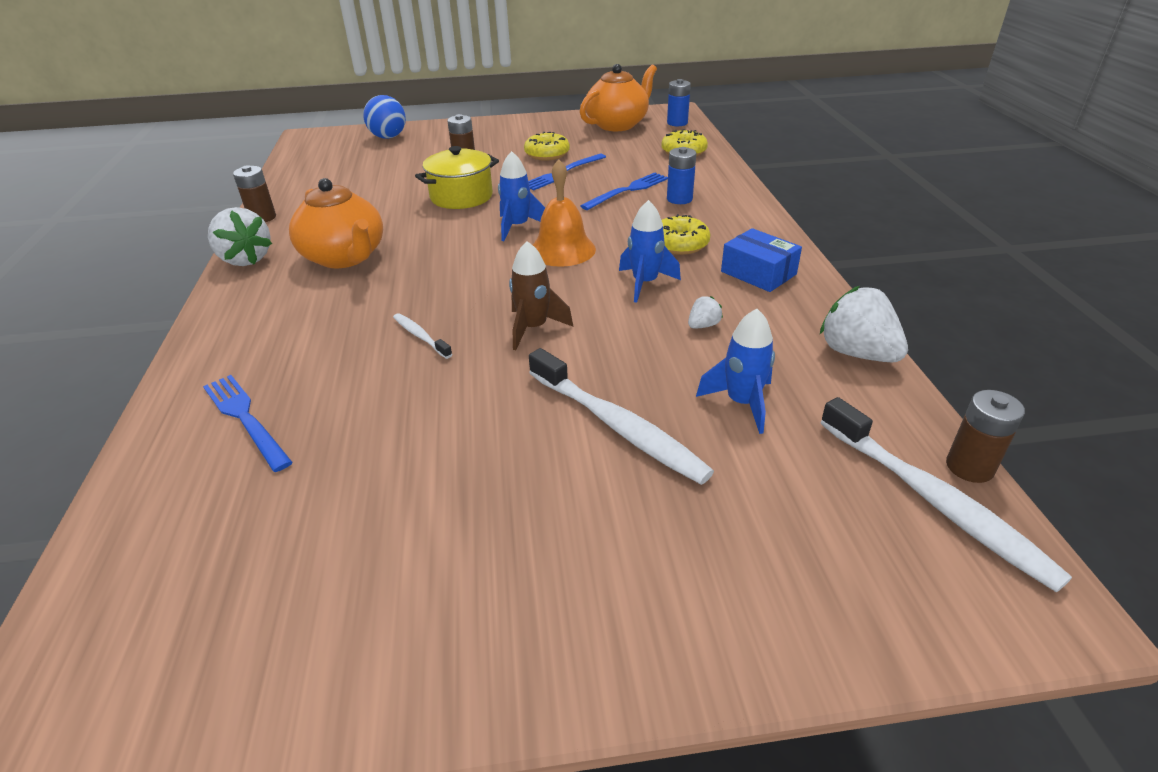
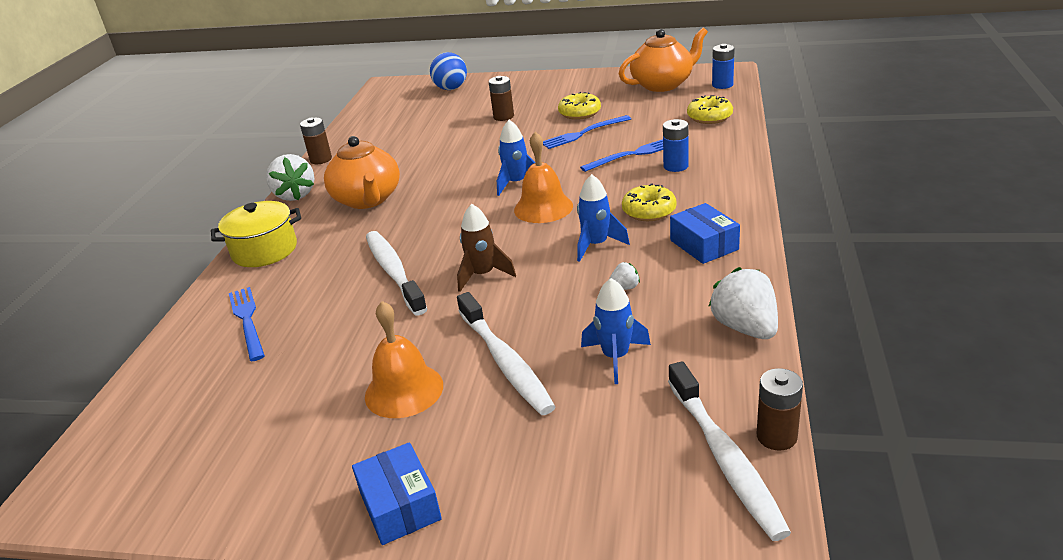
camera: 20 degrees right, 5 degrees down
white toothbrush [393,313,452,359] -> white toothbrush [366,231,427,315], size x2.05
yellow pot [415,146,499,209] -> yellow pot moved to [211,201,301,267]
none -> blue box [352,442,442,545]
none -> orange bell [365,301,443,418]

